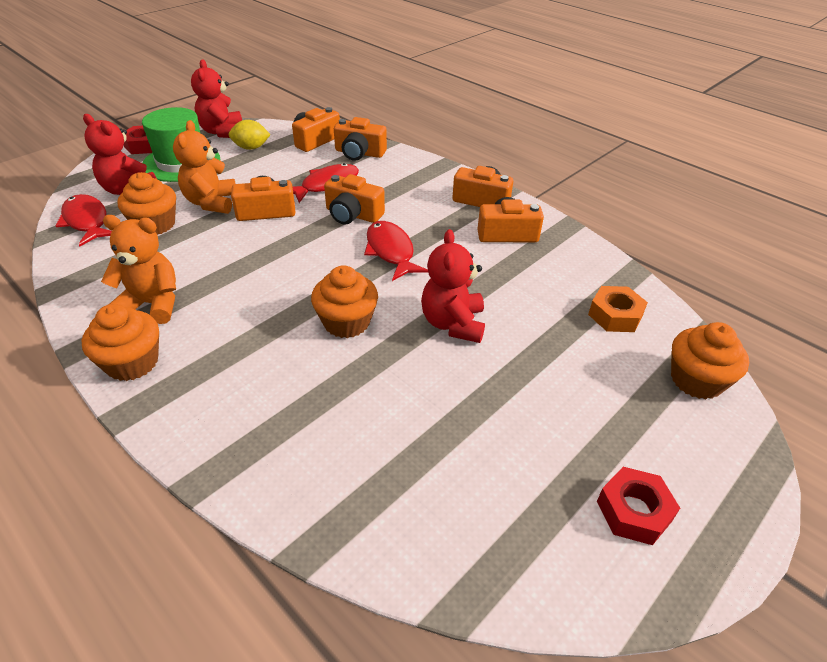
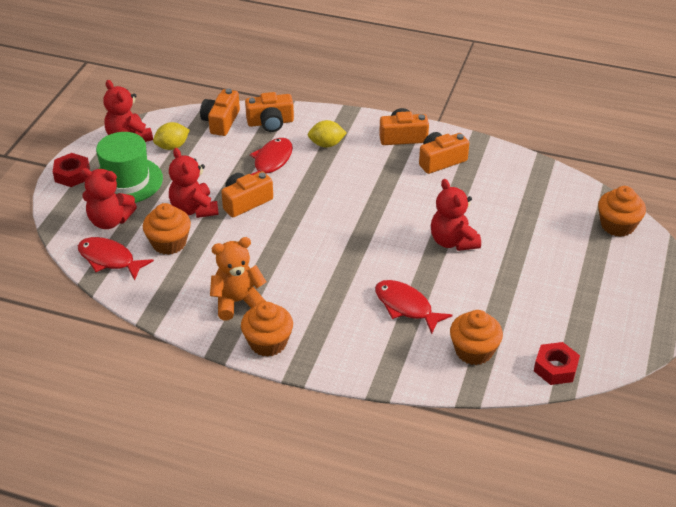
camera: 25 degrees left, 0 degrees up
orange teddy bear [173,120,236,214] -> red teddy bear [169,148,219,218]
orange cupcake [311,265,378,338] -> orange cupcake moved to [450,310,503,365]
orange camera [324,174,385,225] -> none
red fish [364,221,428,281] -> red fish moved to [375,280,452,334]
orange nut [588,286,648,332] -> none
red nut [597,467,680,545] -> red nut moved to [534,342,580,385]
none -> yellow lemon [308,120,347,148]

